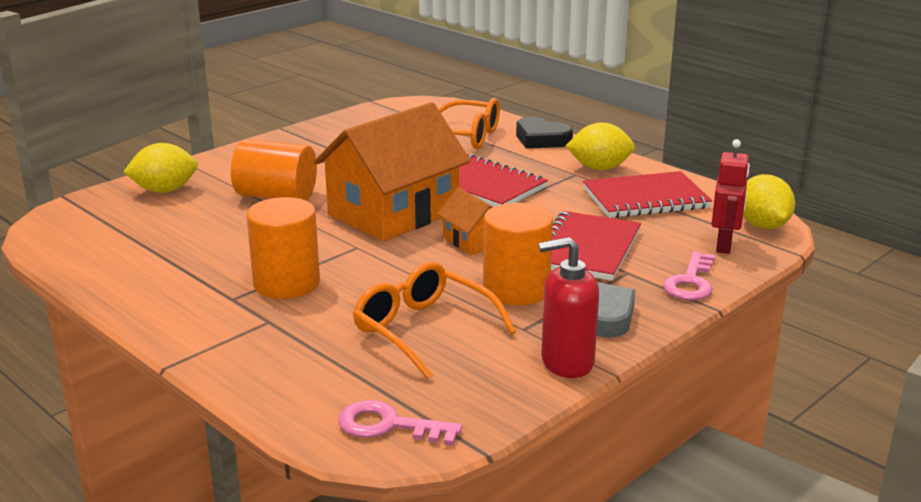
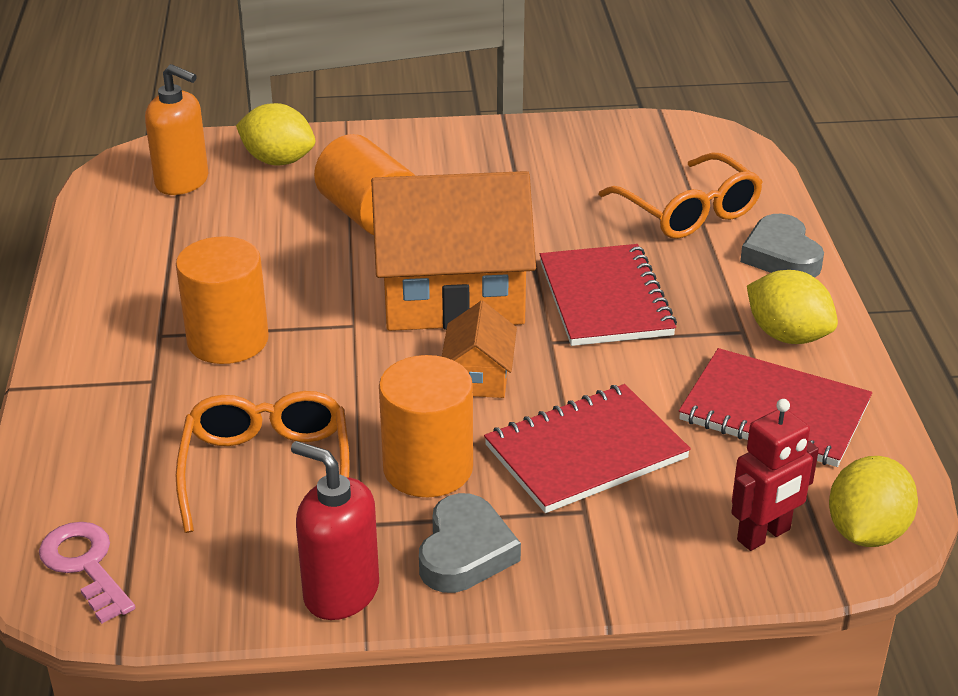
camera: 40 degrees right, 10 degrees up
black heart [516,117,573,148] -> grey heart [740,214,824,278]
pink key [663,251,716,300] -> none
none -> orange soap dispenser [145,64,209,195]

